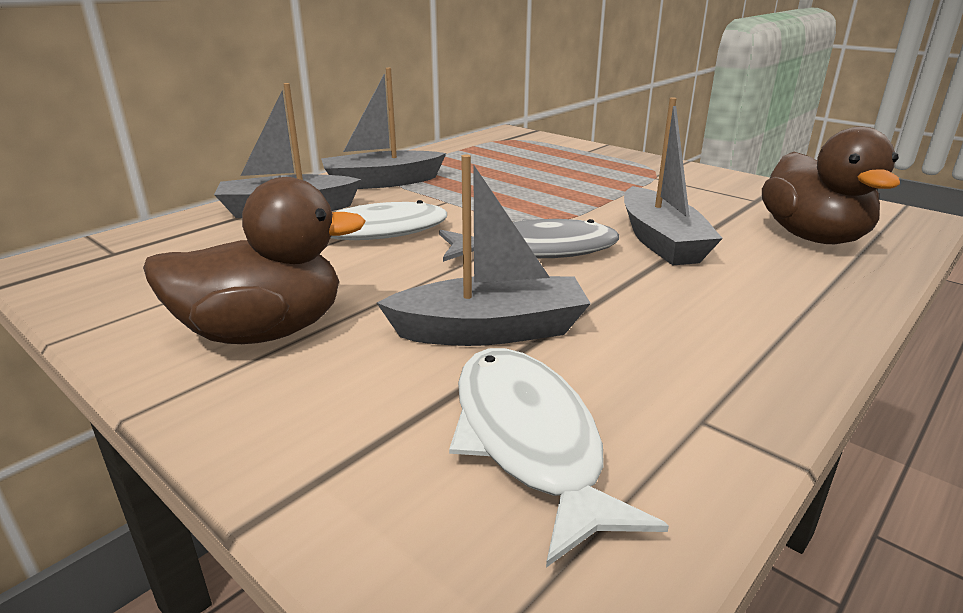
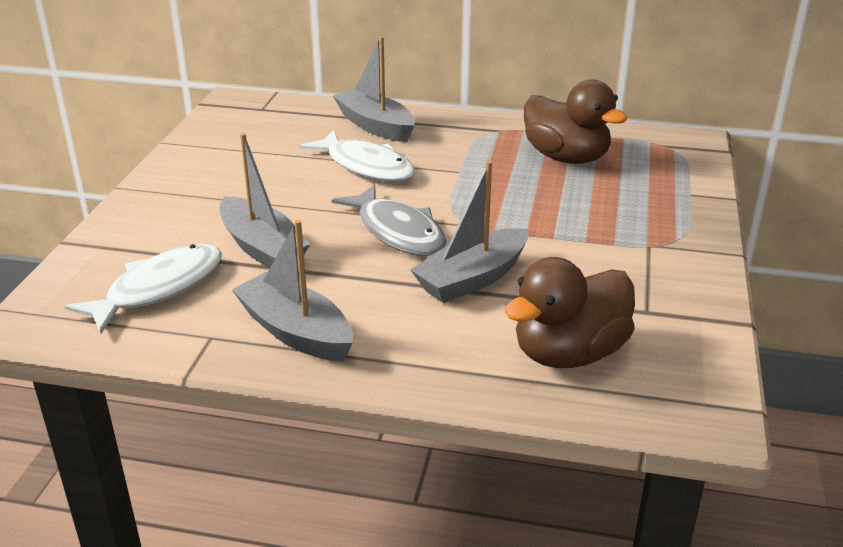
camera: 60 degrees right, 5 degrees up
brown duck [143,177,366,344] -> brown duck moved to [524,79,628,164]
grey boat [321,68,446,189] -> grey boat moved to [232,220,353,362]

